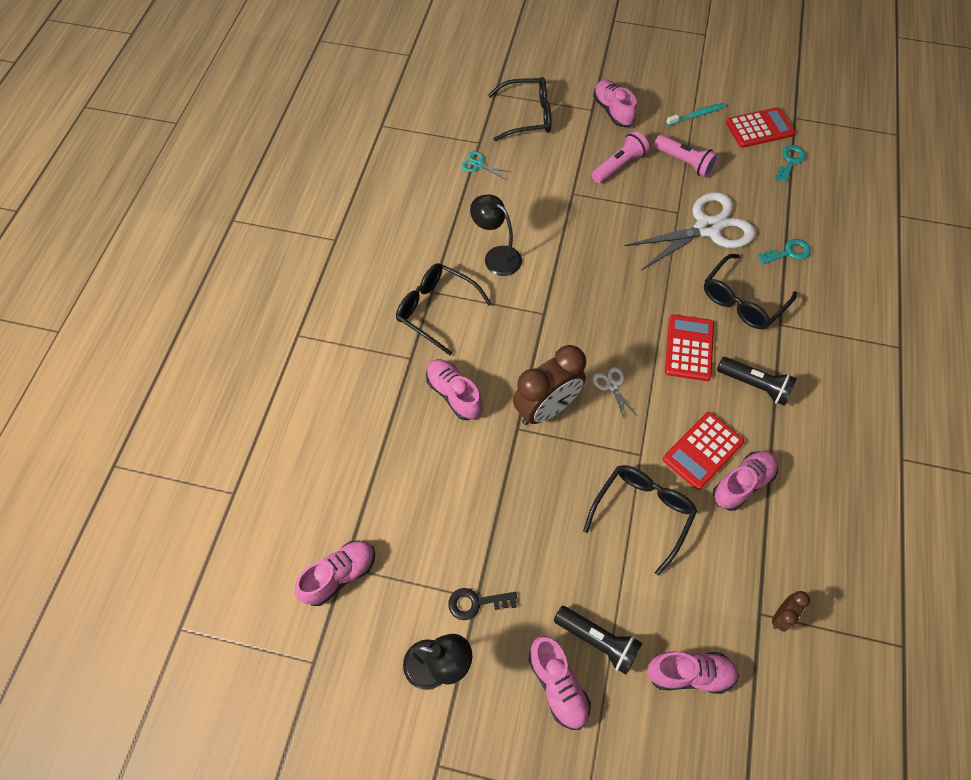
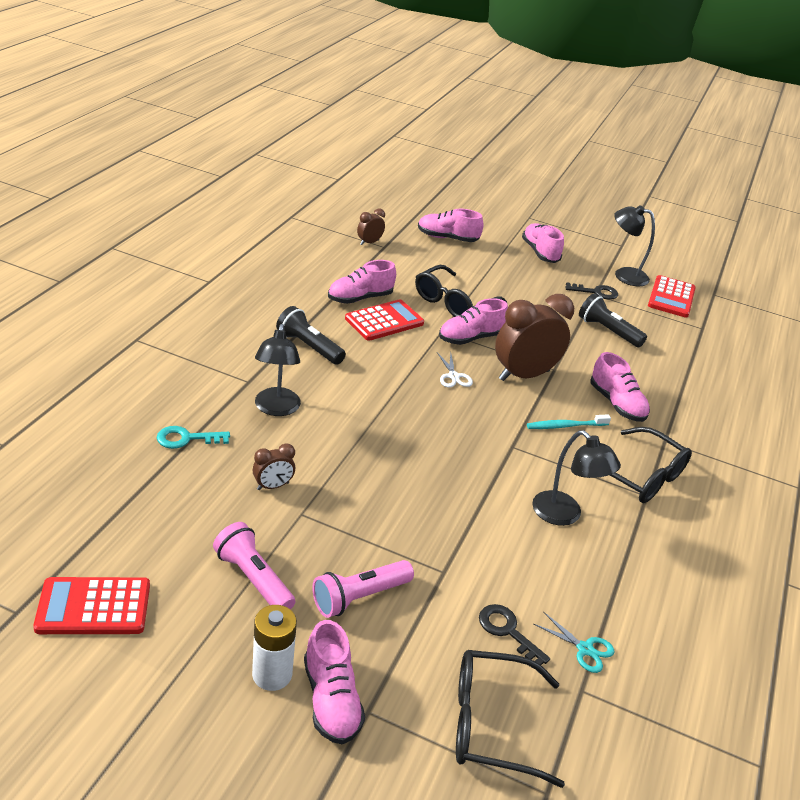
camera: 175 degrees left, 25 degrees down
pink shoe [295,540,375,606] -> pink shoe moved to [439,298,508,345]
black flashlight [554,606,642,675] -> black flashlight moved to [579,294,647,347]
white scissors [625,192,755,270] -> brown clock [253,443,295,490]
red calculator [665,314,714,381] -> red calculator moved to [648,275,696,318]
turquoise toothbrush [666,103,726,126] -> turquoise toothbrush moved to [527,414,611,429]
black glasses [704,254,797,329] -> black lamp [255,324,301,416]
turquoise key [775,145,806,183] -> none
none -> white battery [252,605,297,691]
none -> black key [479,604,550,665]

